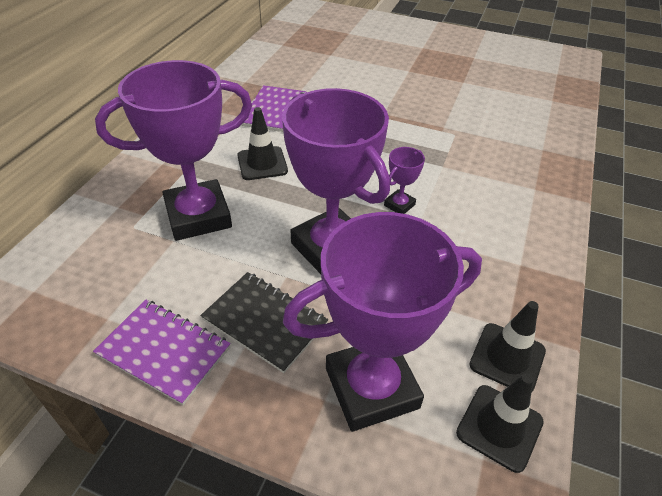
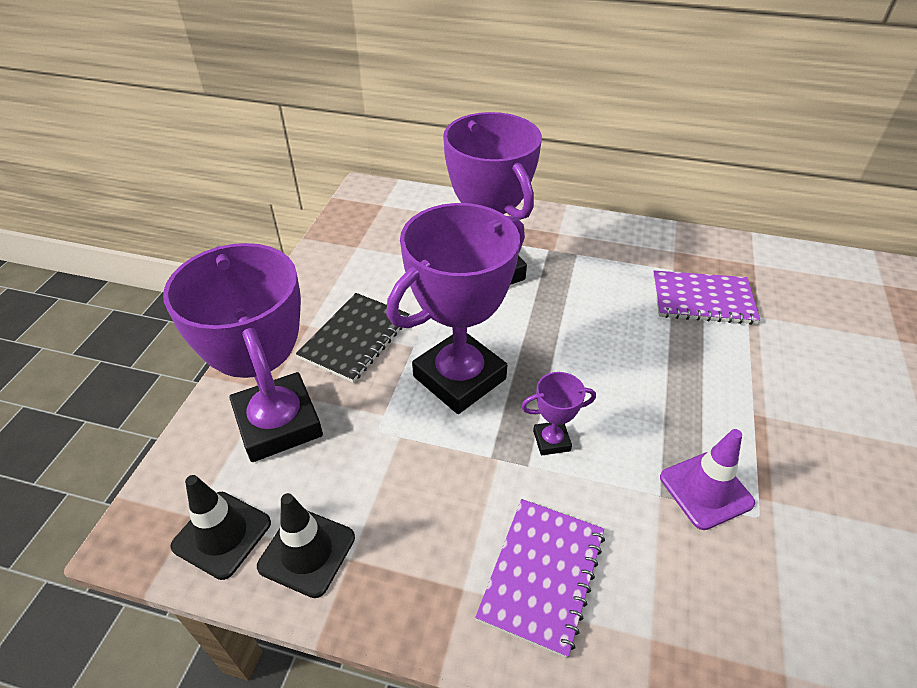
camera: 85 degrees right, 0 degrees up
purple notebook [93,300,231,405] -> purple notebook moved to [475,499,605,658]
black traffic cone [237,107,288,180] -> none
purple trophy [384,147,425,214] -> purple trophy turned 45 degrees counterclockwise [521,372,596,455]
none -> purple traffic cone [660,429,755,530]

